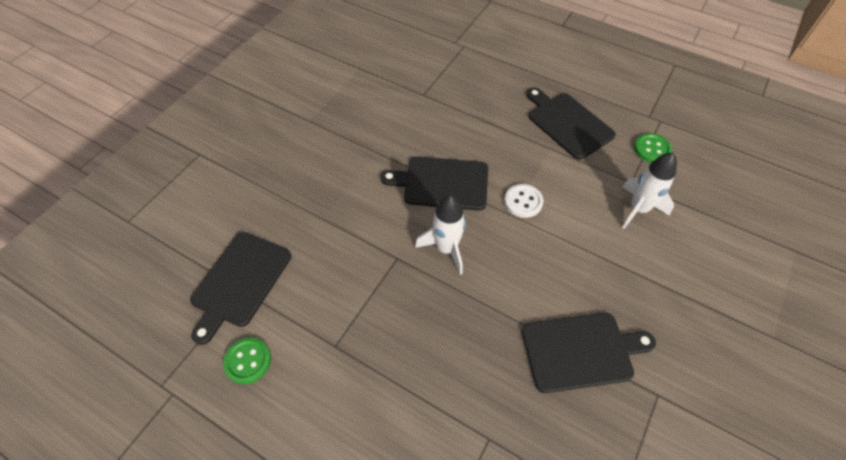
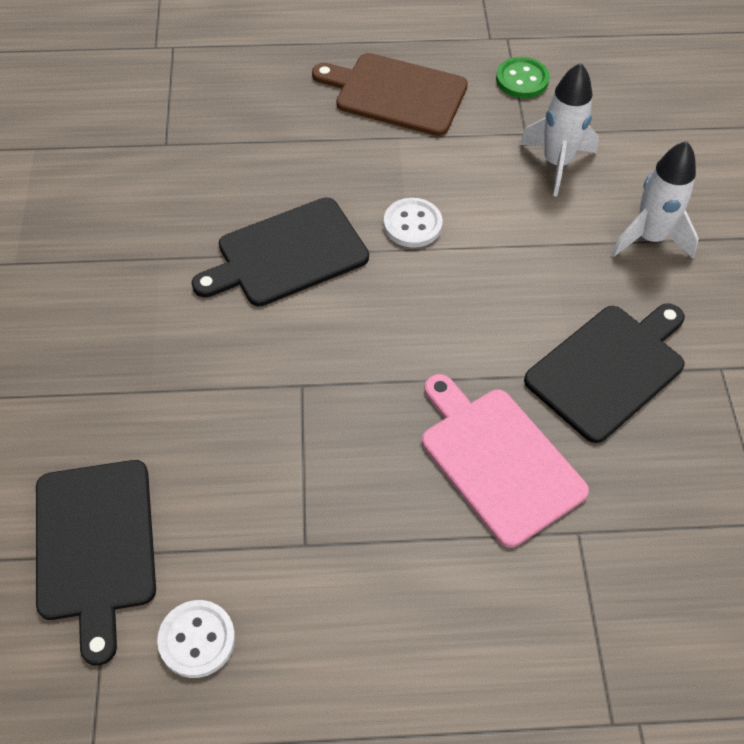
camera: 35 degrees left, 0 degrees up
green button [223,338,271,384] -> white button [157,600,235,678]
white rocket [415,195,466,275] -> white rocket moved to [611,141,699,258]
black cutting board [526,88,616,160] -> brown cutting board [312,53,468,136]
none -> pink cutting board [422,374,589,548]

